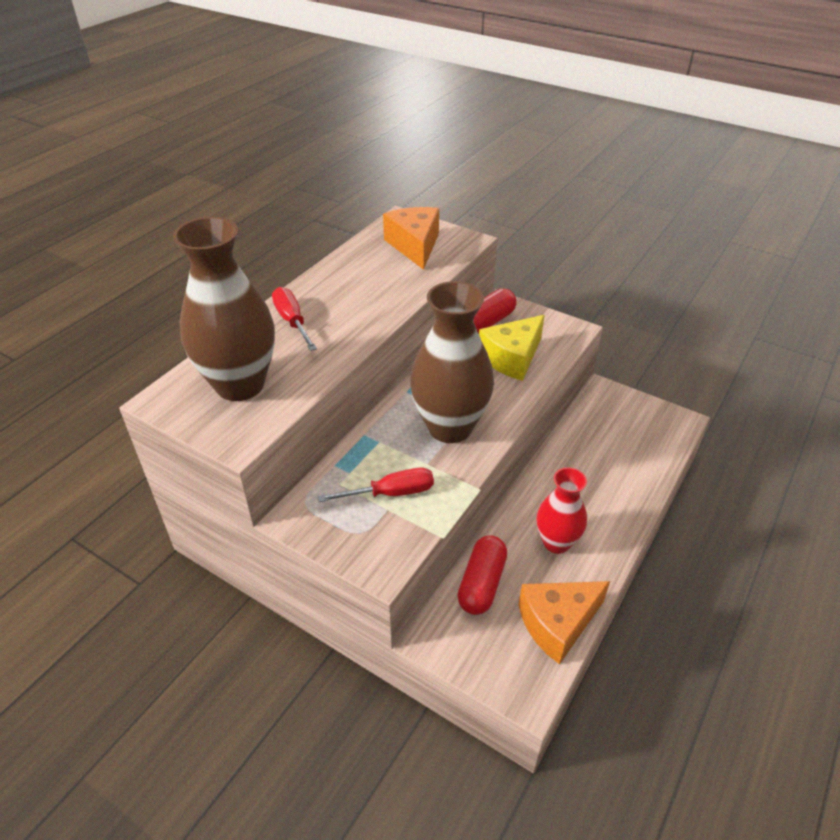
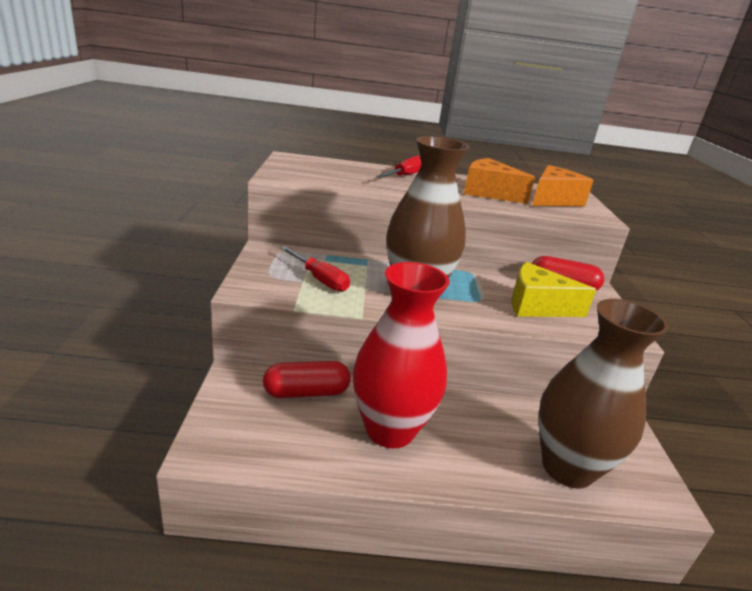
camera: 55 degrees right, 15 degrees down
brown vase [173,217,275,401] -> brown vase moved to [539,299,669,489]
orange cheese [518,581,610,664] -> orange cheese moved to [464,158,535,204]
red vase [537,467,587,554] -> red vase [353,262,450,448], size x1.67

